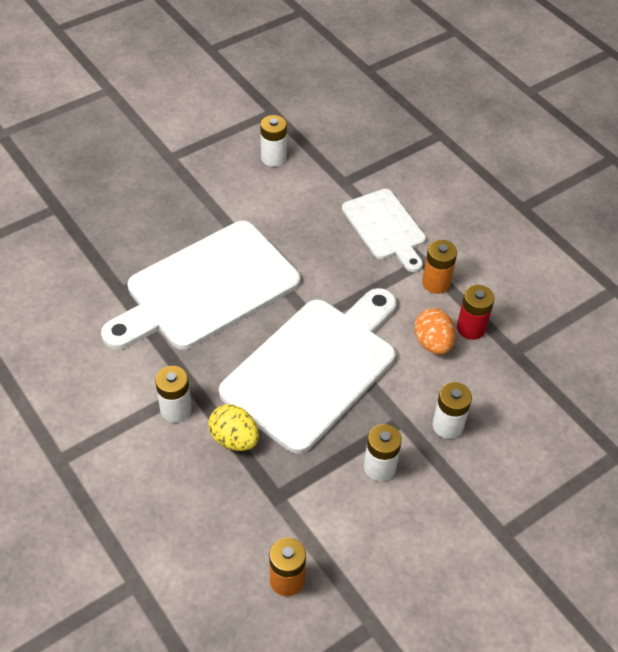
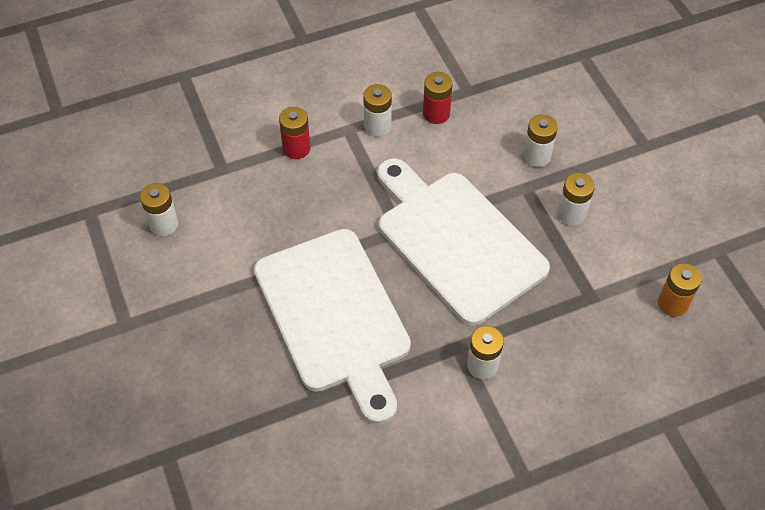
camera: 75 degrees left, 5 degrees up
yellow egg [208,404,259,451] -> none
white cutting board [342,189,426,272] -> red battery [279,107,310,159]
orange egg [414,308,455,355] -> none
orange battery [422,240,457,294] -> white battery [363,84,392,137]

